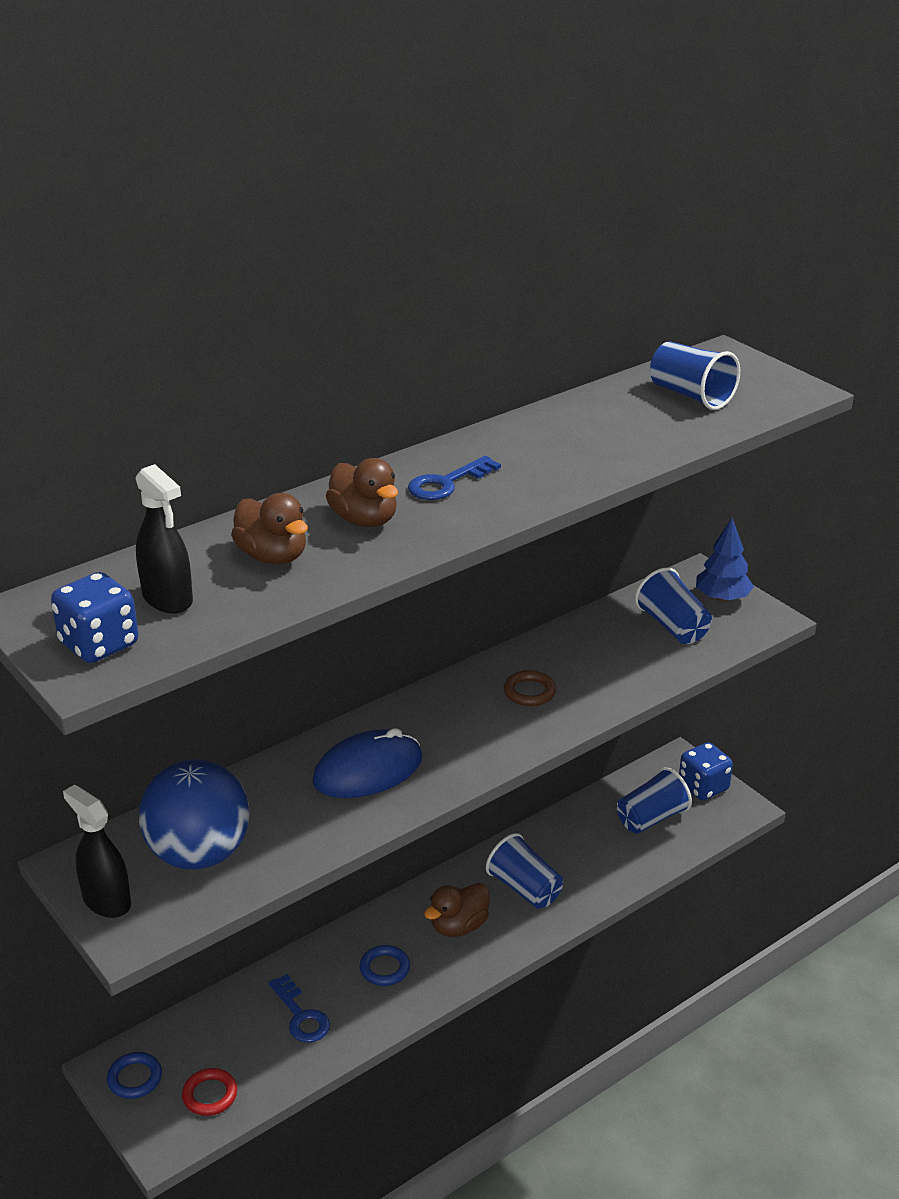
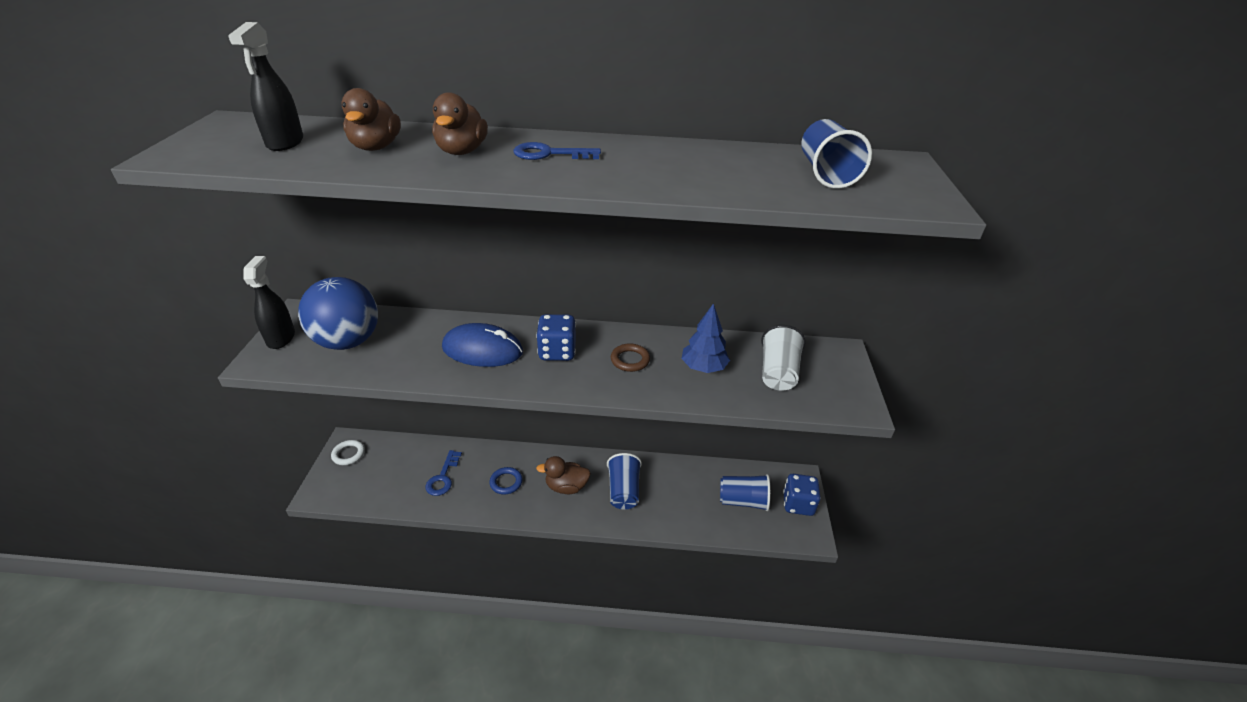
camera: 40 degrees right, 5 degrees up
blue dice [51,572,139,663] -> blue dice moved to [536,314,576,361]
blue ring [107,1052,162,1099] -> white ring [331,440,365,465]
red ring [182,1068,237,1116] -> none
blue cup [635,567,712,644] -> white cup [761,325,805,391]
blue tree [696,518,754,602] -> blue tree moved to [681,303,730,373]

